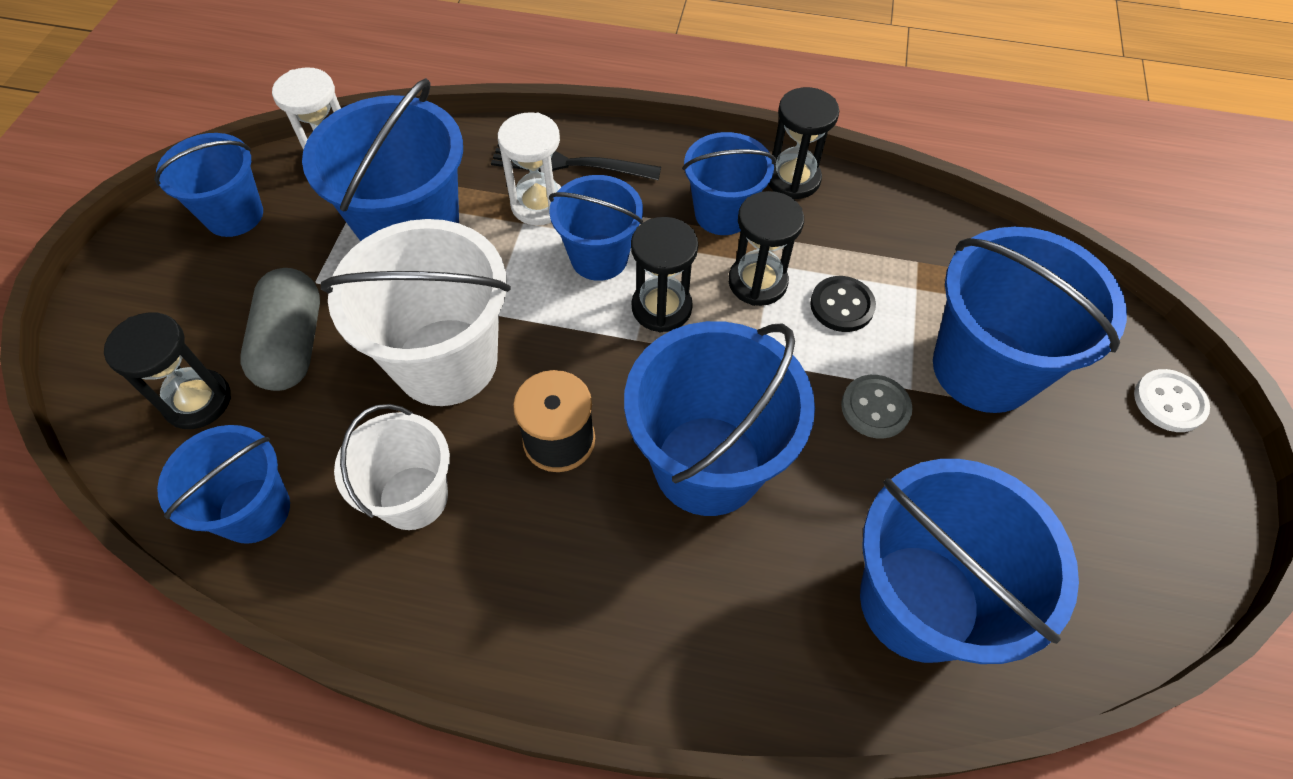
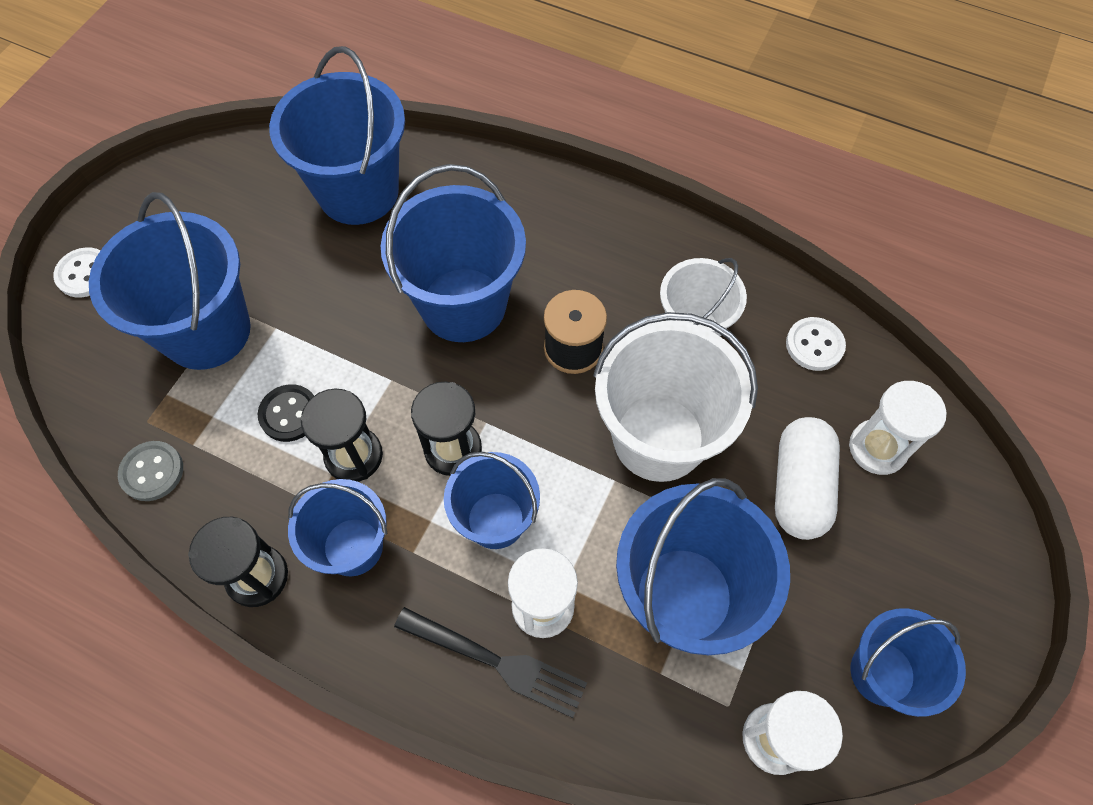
camera: 165 degrees left, 5 degrees up
black hourglass [104,312,231,429] -> white hourglass [849,381,947,475]
blue bucket [157,425,290,544] -> white button [786,317,846,371]
grey capsule [240,268,320,391] -> white capsule [775,417,840,540]
grey button [841,375,913,439] -> grey button moved to [118,441,183,501]

